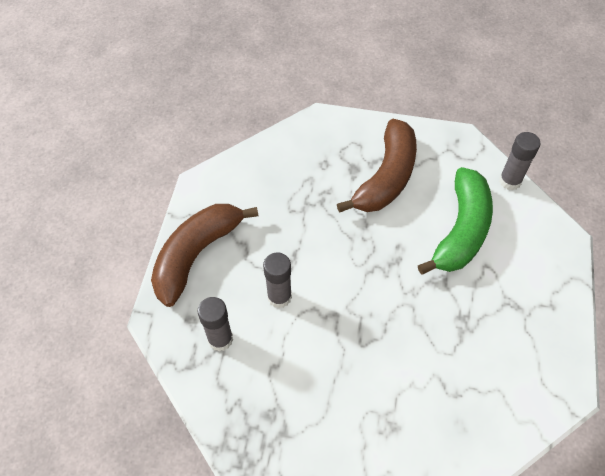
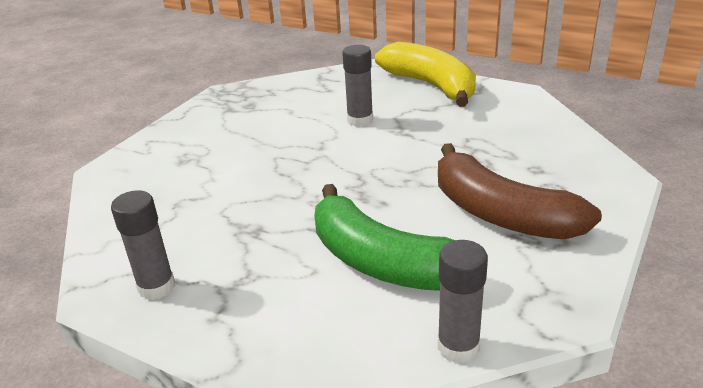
camera: 110 degrees right, 25 degrees down
brown banana [151,204,258,307] -> yellow banana [375,42,476,107]
grey glue stick [198,297,233,351] -> grey glue stick moved to [111,190,175,300]

